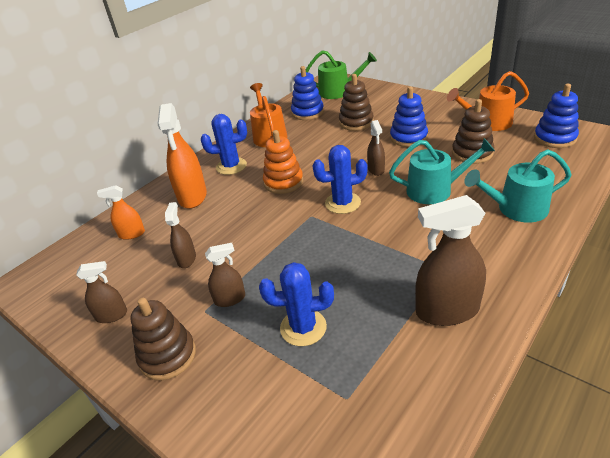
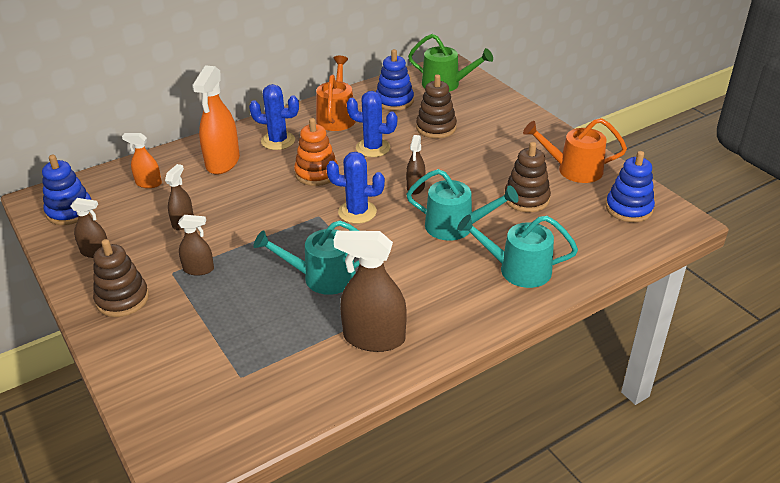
camera: 15 degrees right, 0 degrees up
blue cactus [259,262,334,346] -> blue cactus moved to [347,91,397,157]
blue stacking toy [390,86,428,147] -> blue stacking toy moved to [42,155,91,225]
none -> turquoise watering can [253,221,360,295]

